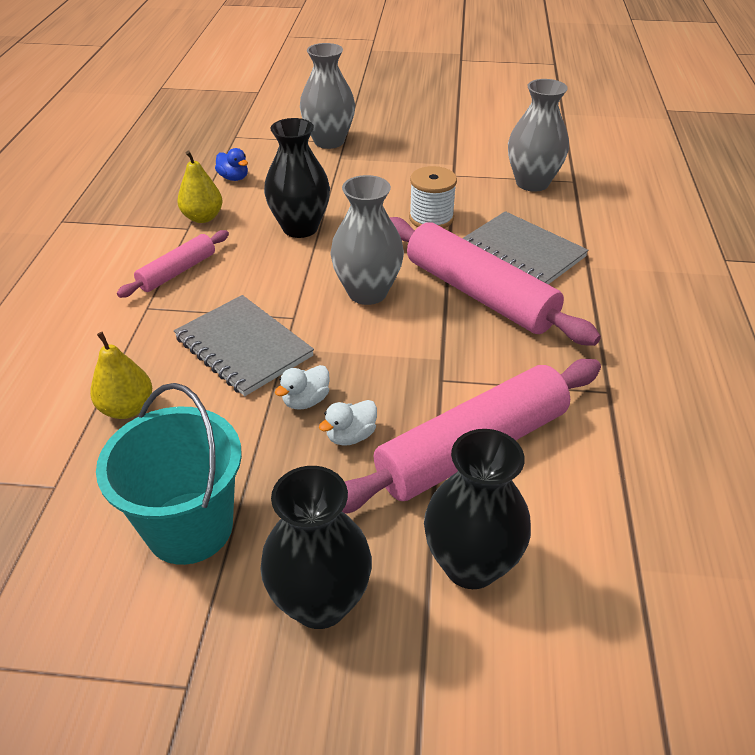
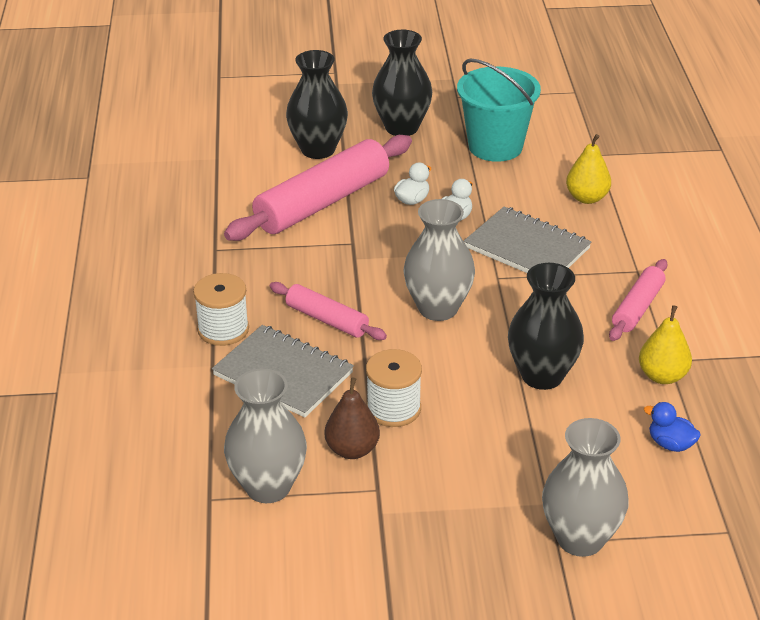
camera: 170 degrees right, 5 degrees down
pink rolling pin [389,217,601,346] -> pink rolling pin [270,282,387,340], size x0.53
none -> white spool [193,273,249,346]
none -> brown pear [325,377,380,459]

